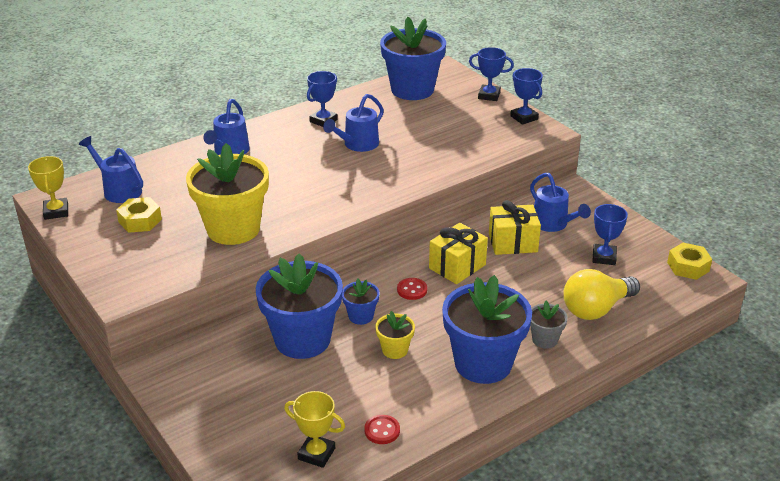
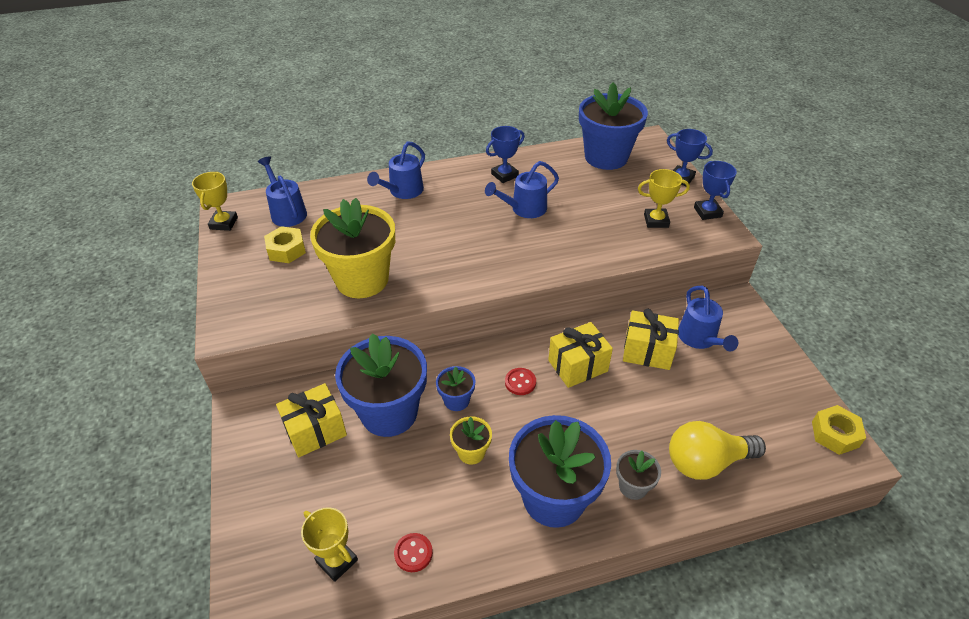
camera: 20 degrees right, 10 degrees up
blue trophy [592,204,628,265] -> none
none -> yellow gift [276,383,347,457]
none -> yellow trophy [638,169,690,228]

